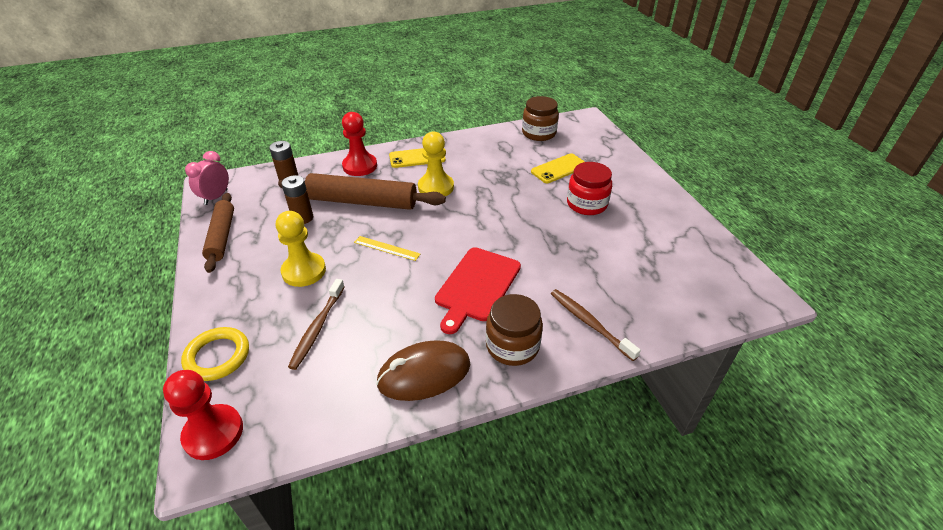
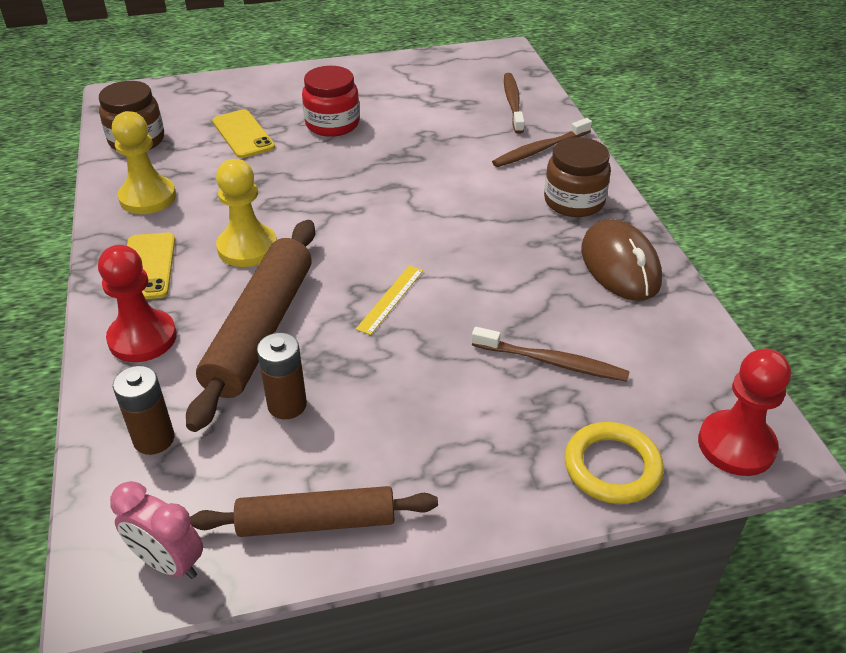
camera: 85 degrees left, 0 degrees up
yellow pawn [276,211,326,287] -> yellow pawn moved to [112,111,176,214]
red cutting board [435,247,521,334] -> none
none -> brown toothbrush [504,73,524,134]

